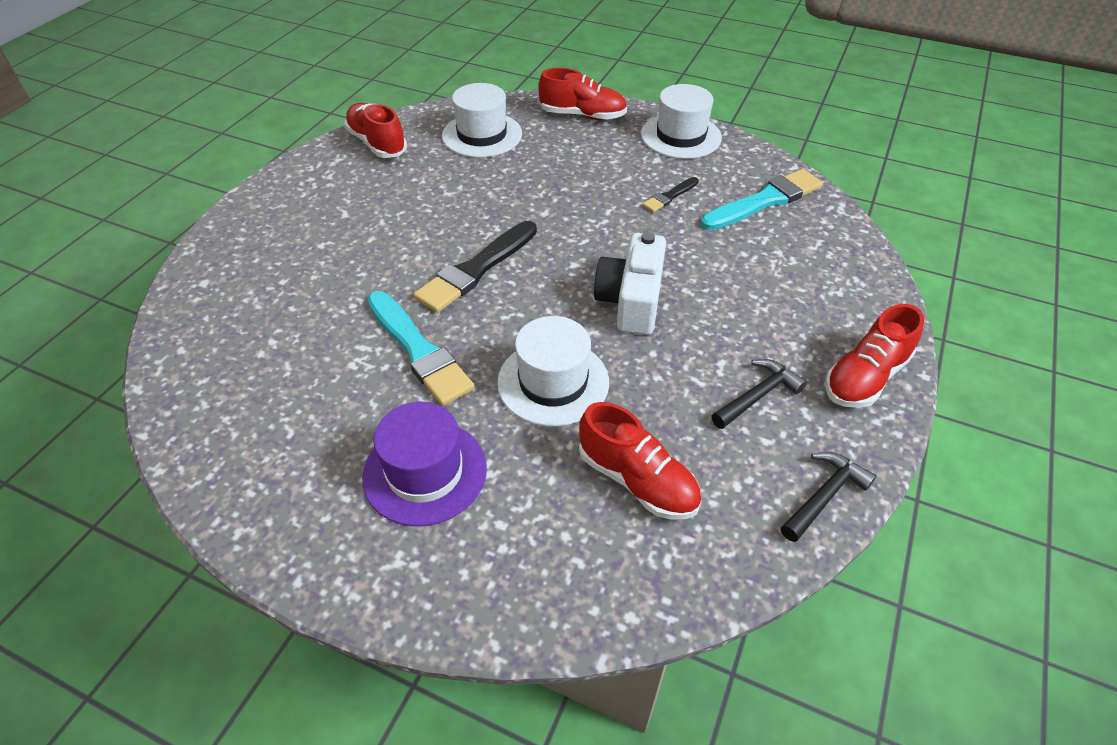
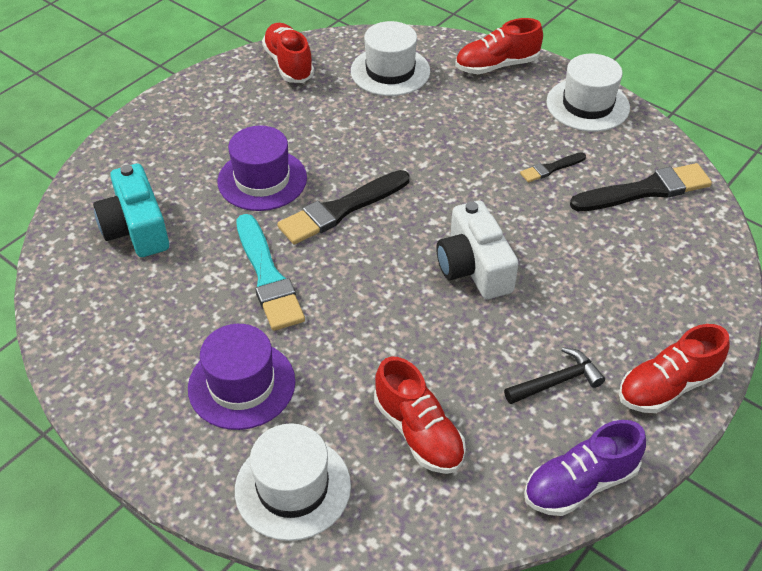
camera: 15 degrees right, 0 degrees up
white hat [497,316,609,427] -> white hat moved to [235,423,351,541]
red shoe [538,68,627,120] -> red shoe turned 135 degrees clockwise [455,18,543,74]
white camera [594,232,666,335] -> white camera turned 45 degrees counterclockwise [436,201,519,299]
turquoise brush [701,169,823,230] -> black brush [570,163,712,211]
black hammer [781,452,877,542] -> purple shoe [524,420,646,516]
none -> turquoise camera [93,164,169,257]
none -> purple hat [217,126,307,211]

